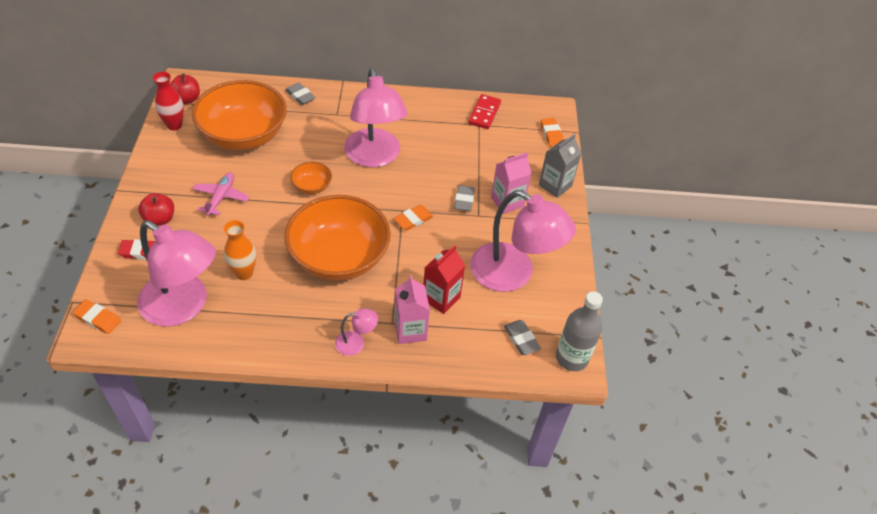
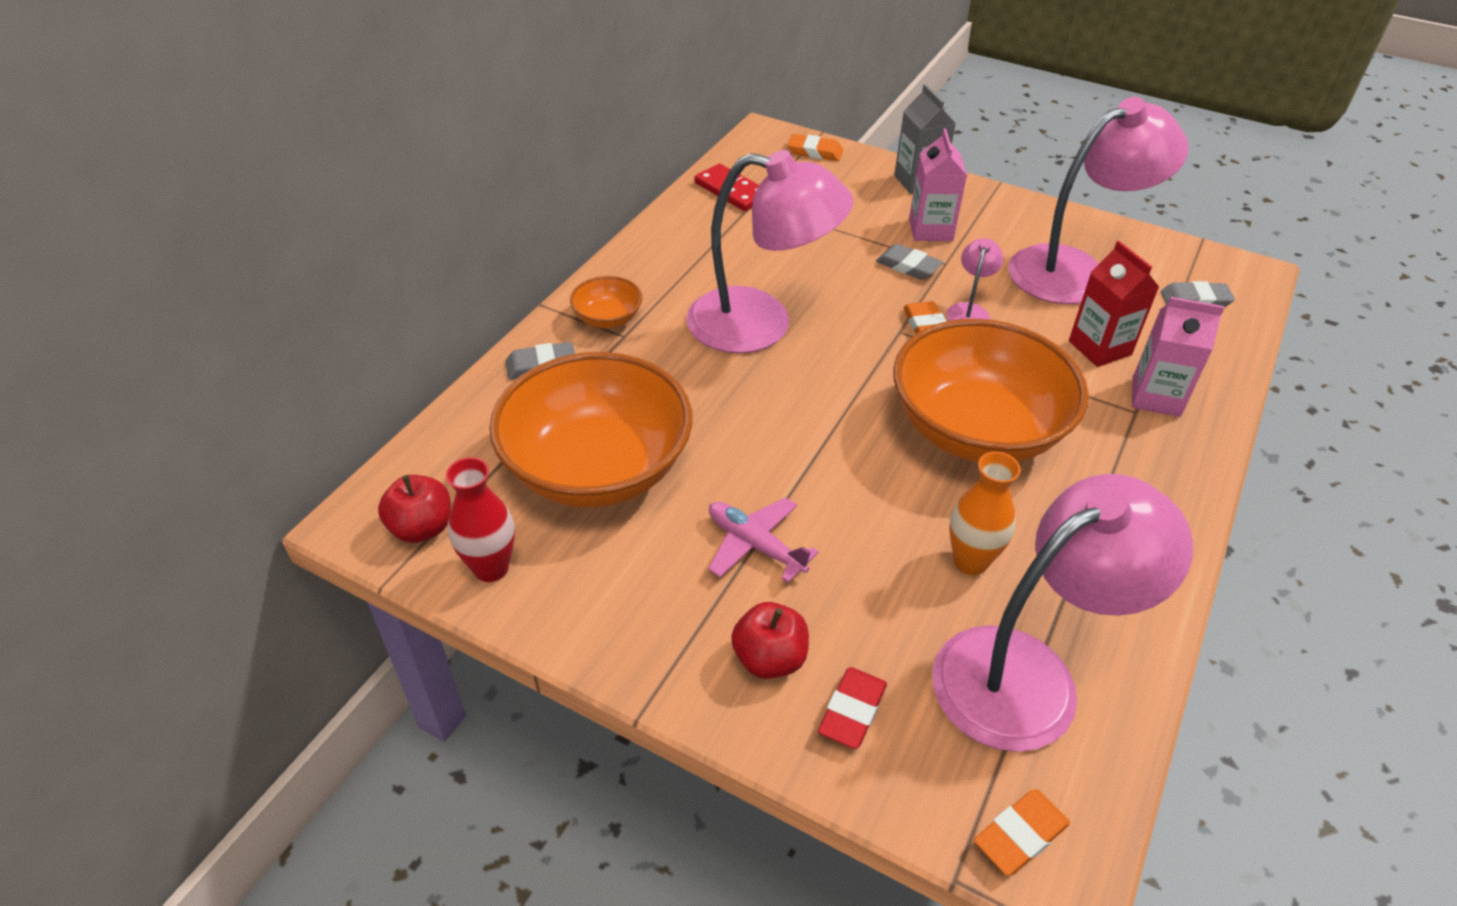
camera: 60 degrees left, 5 degrees down
orange bowl [290,162,332,194] -> orange bowl moved to [570,276,642,328]
pink lamp [335,308,378,356] -> pink lamp moved to [946,238,1004,321]
grey bottle [556,291,603,371] -> none

